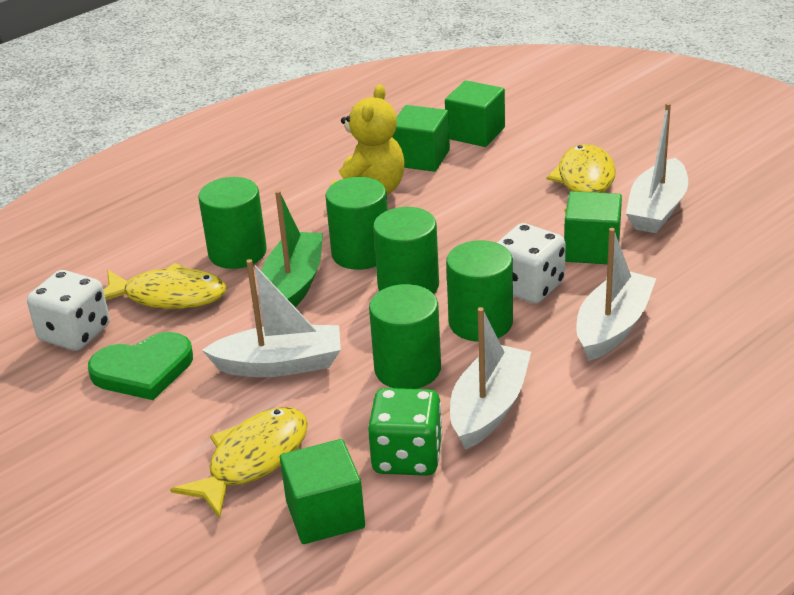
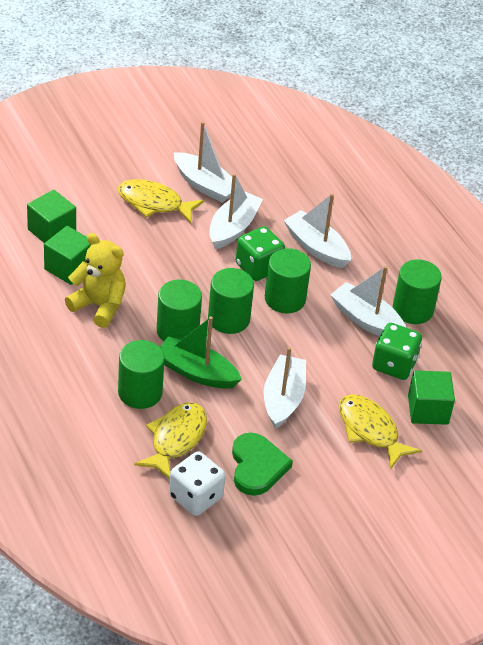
camera: 80 degrees left, 10 degrees up
green cylinder [369,284,441,389] -> green cylinder moved to [393,259,442,324]
white dice [497,223,566,303] -> green dice [236,226,285,281]
green cube [564,191,622,264] -> white boat [209,174,263,249]

